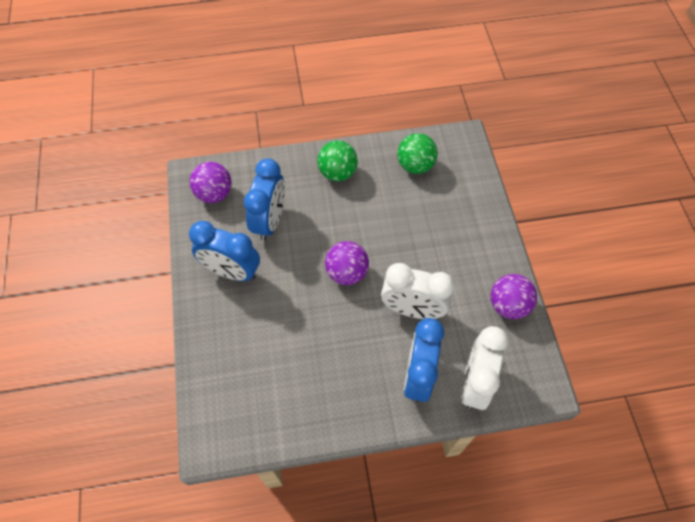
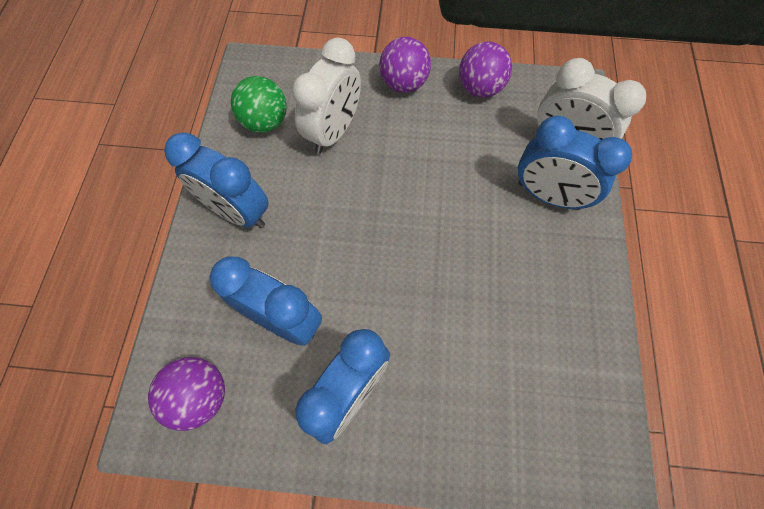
camera: 75 degrees left, 5 degrees up
green ball [317,141,358,181] -> blue clock [164,132,269,228]
purple ball [325,241,369,285] -> purple ball moved to [379,37,431,93]
white clock [381,263,454,319] -> white clock moved to [292,37,361,154]

